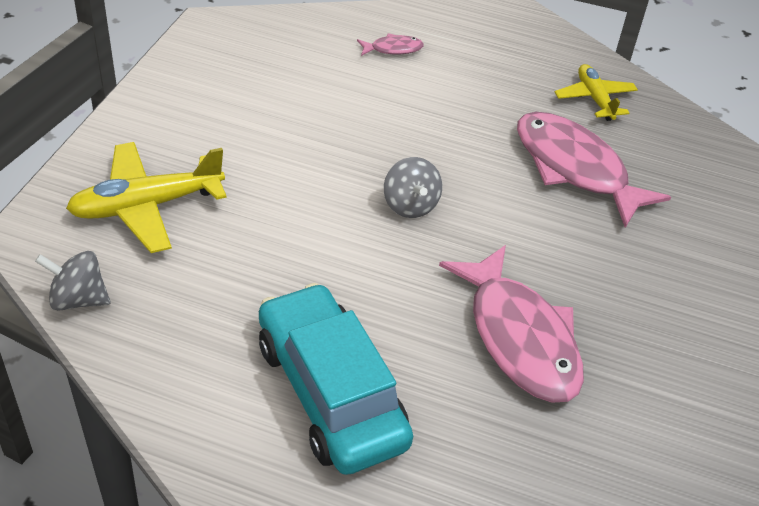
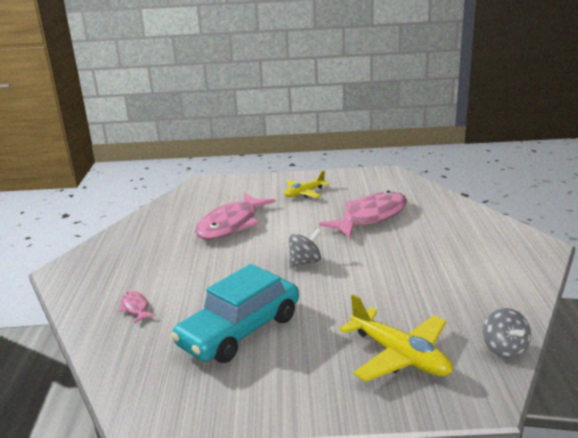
camera: 105 degrees left, 20 degrees down
turquoise car [259,283,413,475] -> turquoise car moved to [171,264,299,363]
yellow plane [555,64,638,121] -> yellow plane moved to [284,171,329,198]

